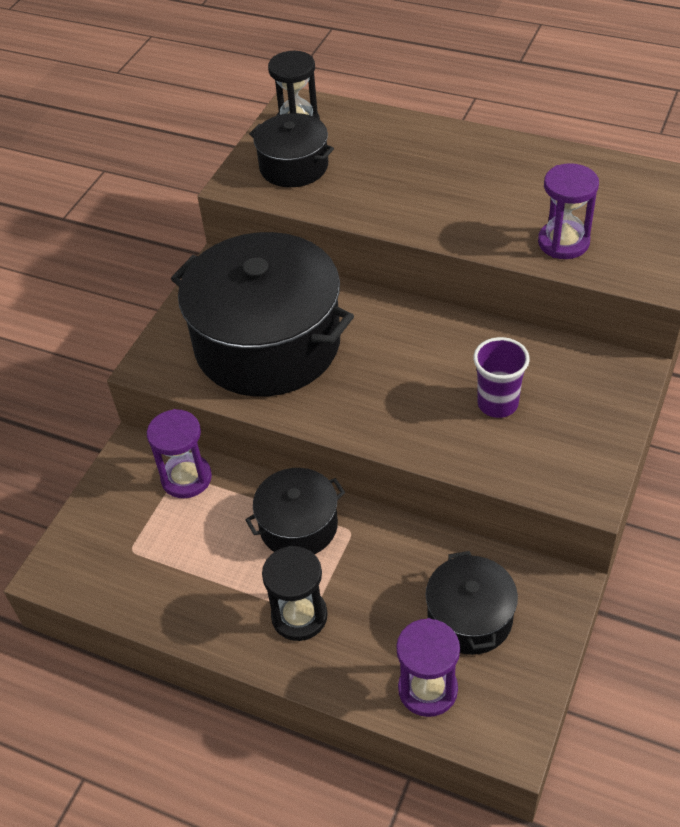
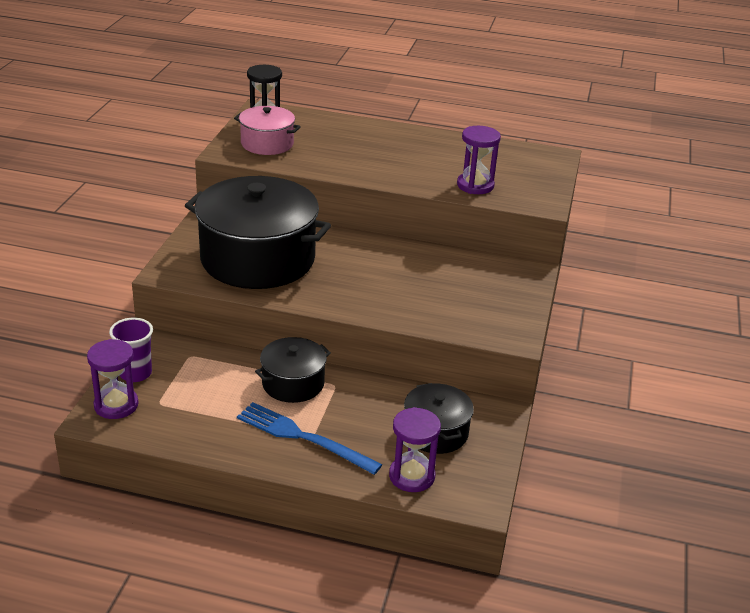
camera: 15 degrees left, 15 degrees down
purple hourglass [147,409,212,498] -> purple hourglass moved to [87,339,139,419]
black pot [249,113,334,187] -> pink pot [234,106,301,155]
black hourglass [262,546,328,641] -> blue fork [237,402,383,475]
purple cup [474,337,530,418] -> purple cup moved to [109,318,153,382]

